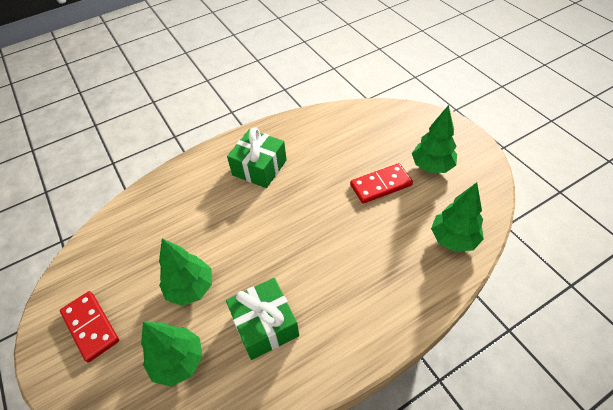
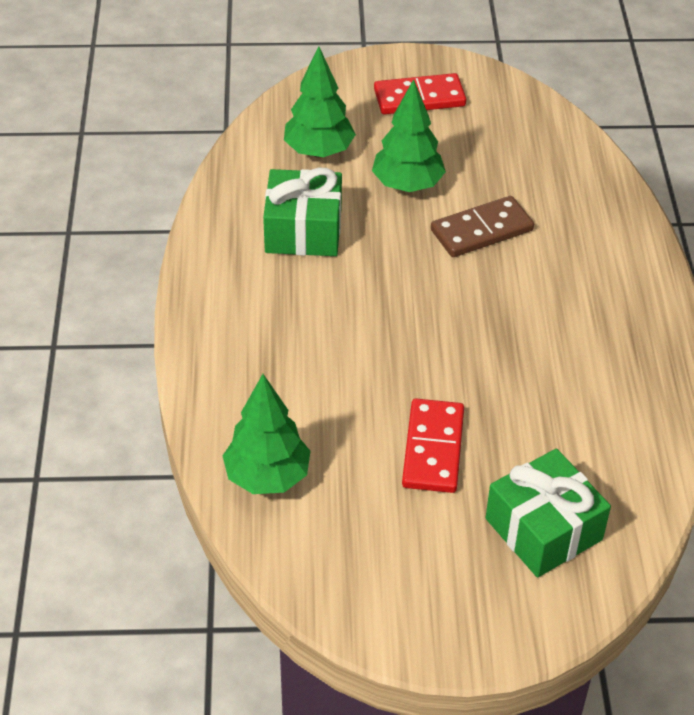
camera: 115 degrees right, 5 degrees down
green gift [227,127,287,188] -> green gift moved to [486,449,611,578]
green tree [412,105,457,173] -> none
none -> brown domino [431,196,534,257]

